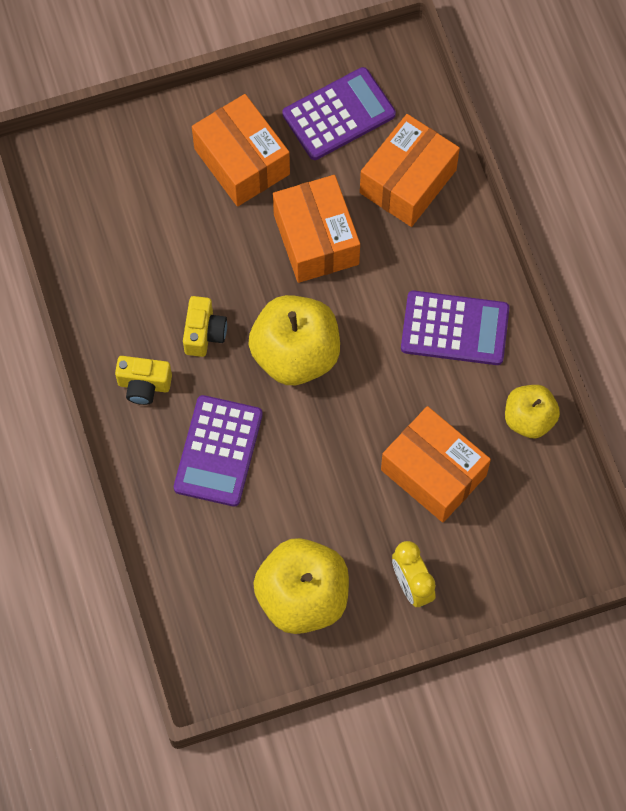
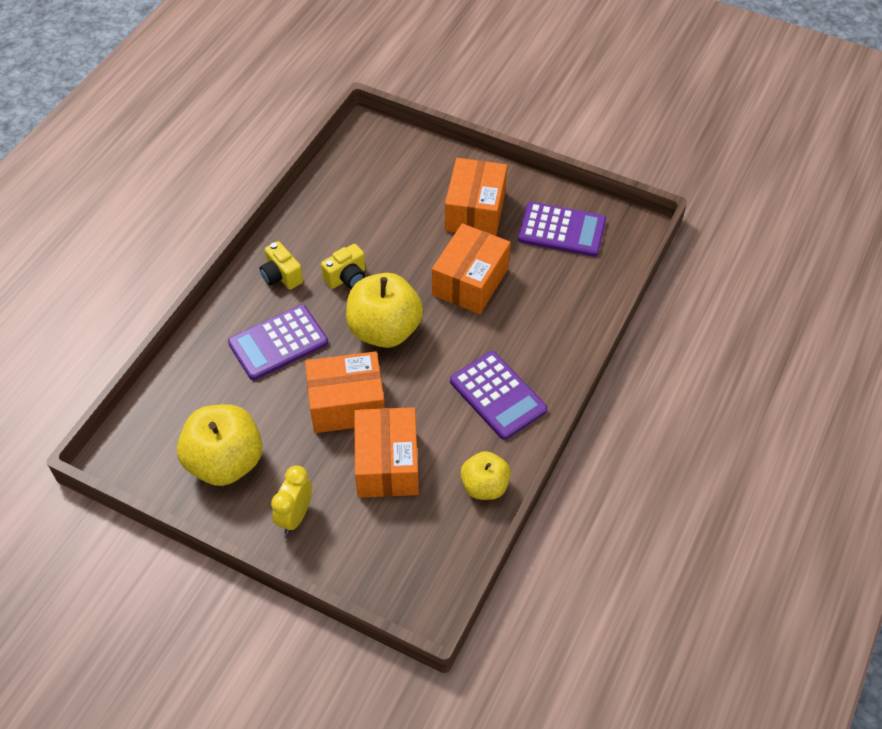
camera: 45 degrees right, 15 degrees down
orange box [360,114,460,227] -> orange box moved to [305,351,385,433]

